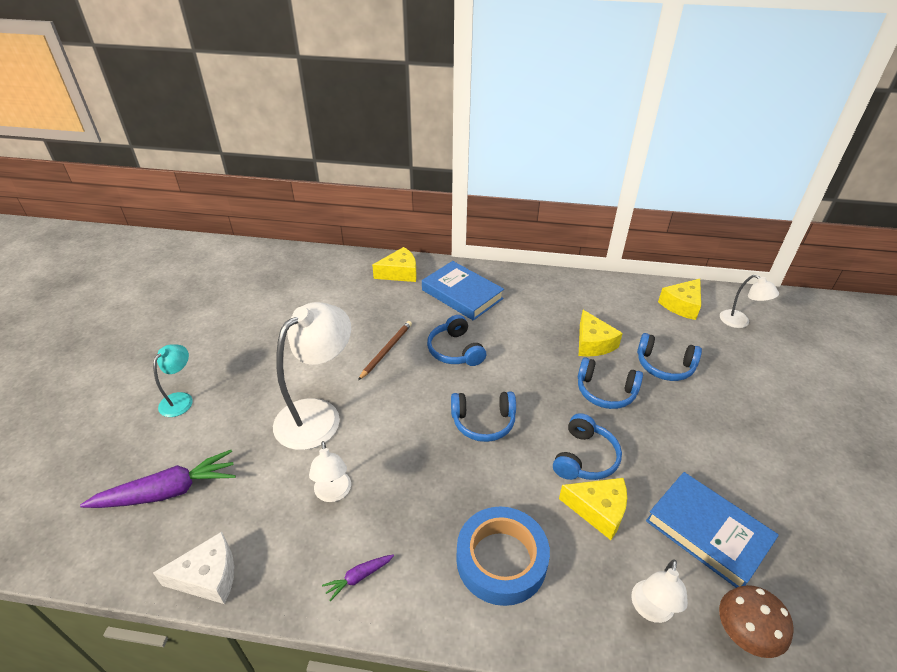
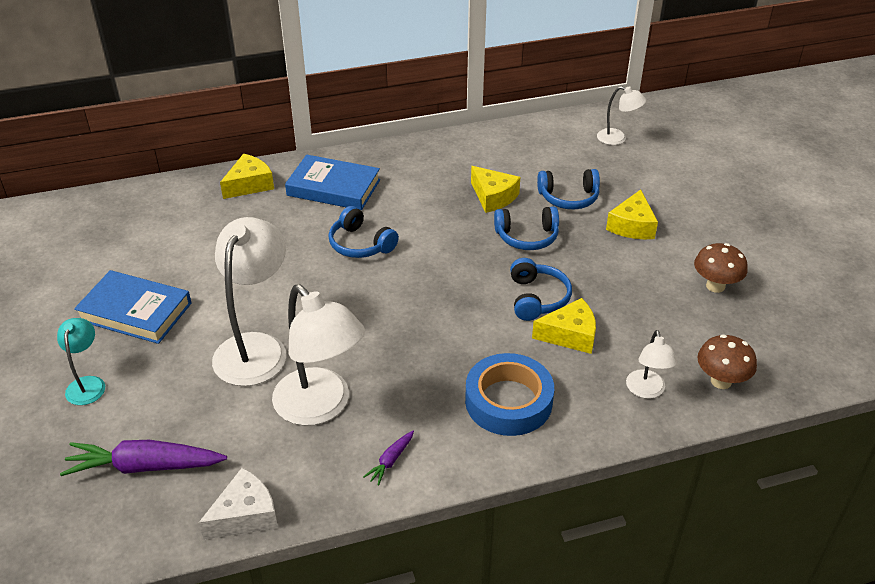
camera: 25 degrees left, 0 degrees up
purple carrot [80,450,236,508] -> purple carrot turned 135 degrees counterclockwise [60,440,227,476]
white lamp [309,441,351,502] -> white lamp [272,285,365,426], size x1.95
brown pencil [358,321,412,380] -> none
blue headphones [451,391,516,442] -> none
blue book [646,472,779,588] -> blue book moved to [74,270,191,344]
yellow cheese [658,279,701,320] -> yellow cheese moved to [606,189,658,239]
none -> brown mushroom [694,243,748,293]

